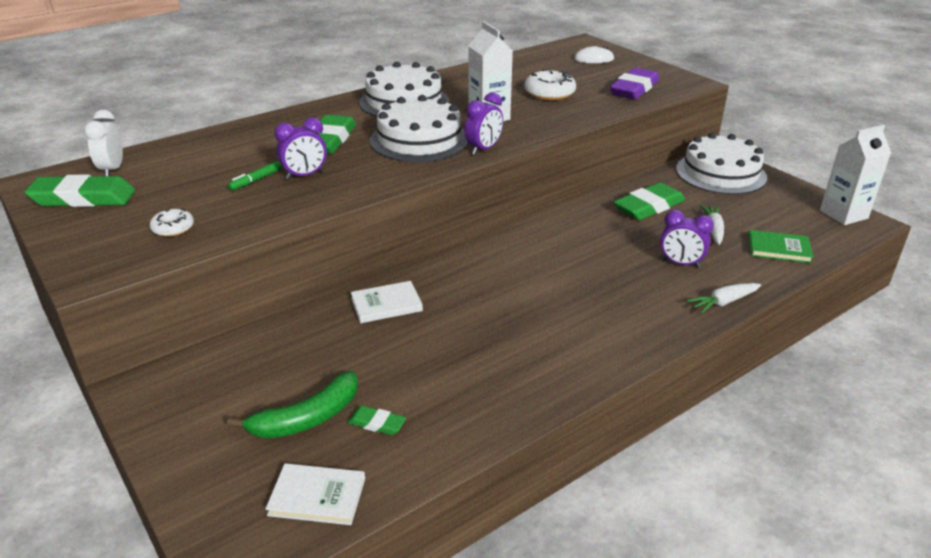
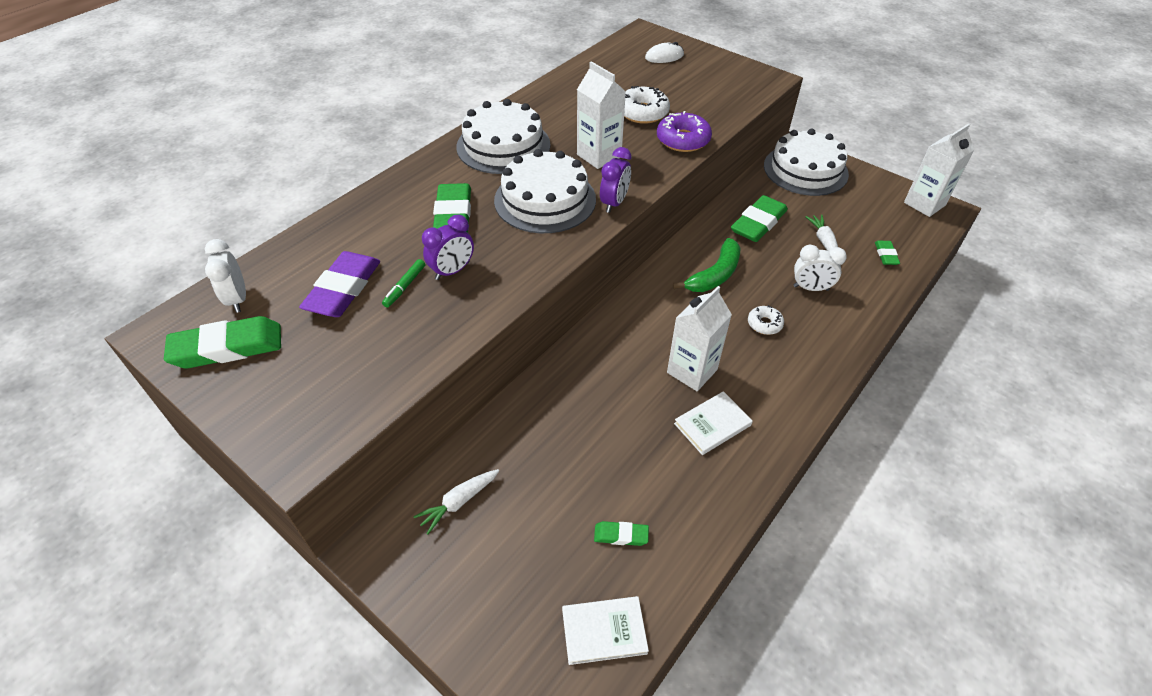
camera: 15 degrees left, 15 degrees up
white donut [150,208,194,237] -> white donut moved to [748,305,784,335]
green banana [227,371,358,439] -> green banana moved to [673,238,740,292]
white book [351,281,423,323] -> white book moved to [674,391,753,455]
purple eraser [610,68,659,99] -> purple eraser moved to [299,251,380,317]
purple clock [660,210,714,268] -> white clock [793,245,847,291]
white carrot [687,283,761,314] -> white carrot moved to [413,469,499,535]
green book [748,230,813,263] -> green eraser [875,241,900,265]
none -> purple donut [657,111,712,152]
none -> white carton [667,286,732,391]

